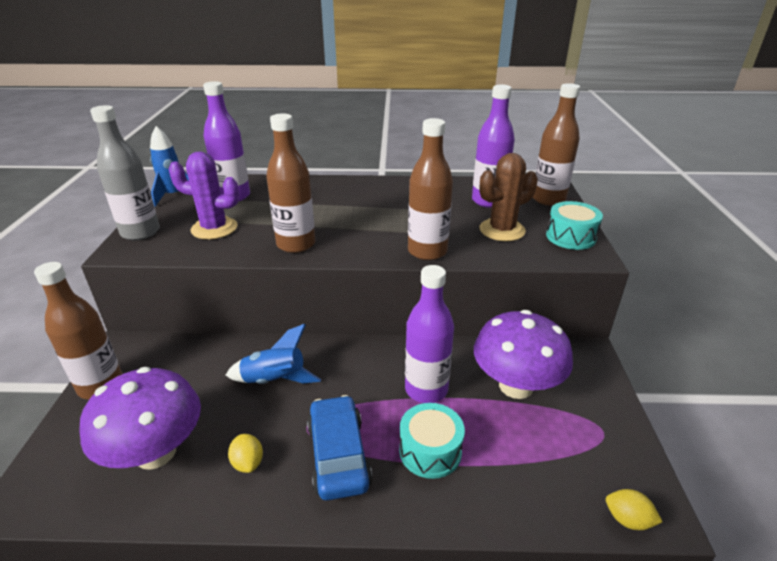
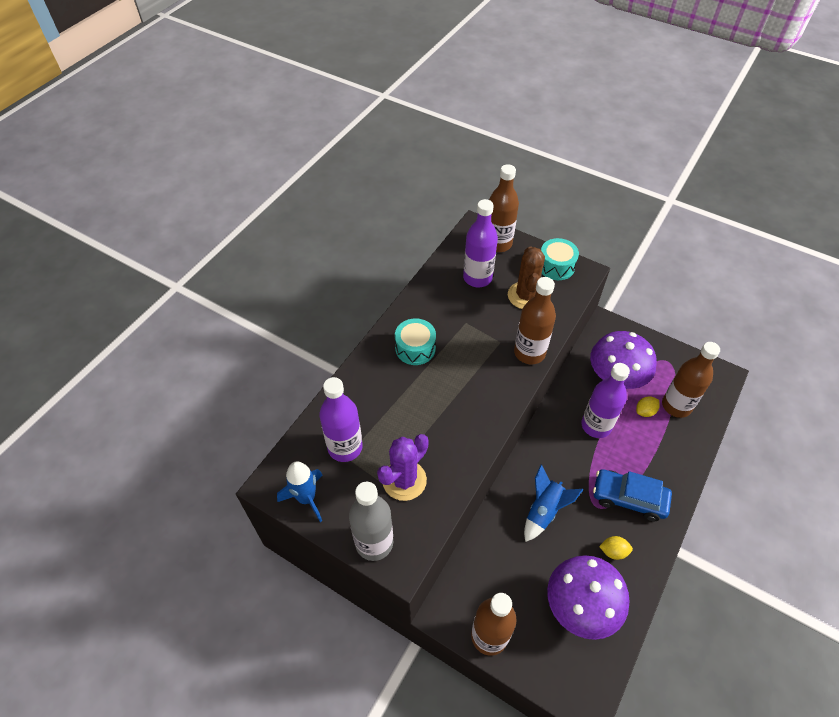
camera: 60 degrees left, 20 degrees up
brown bottle [266,113,315,253] -> brown bottle moved to [662,342,720,418]
turquoise drum [399,403,465,479] -> turquoise drum moved to [395,318,436,365]
yellow lemon [606,489,663,530] -> yellow lemon moved to [636,396,660,417]

